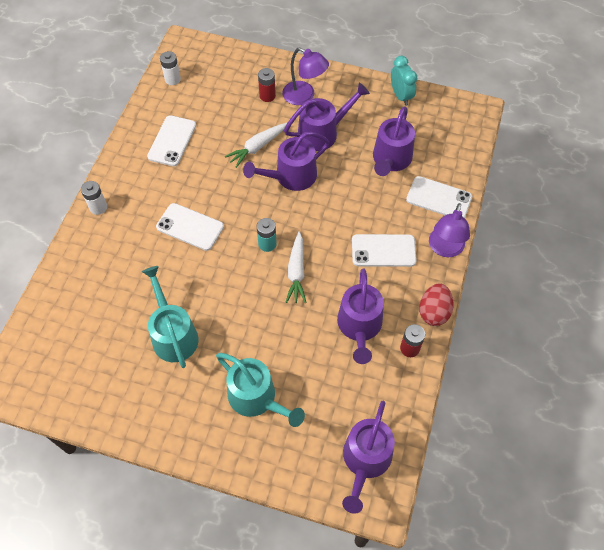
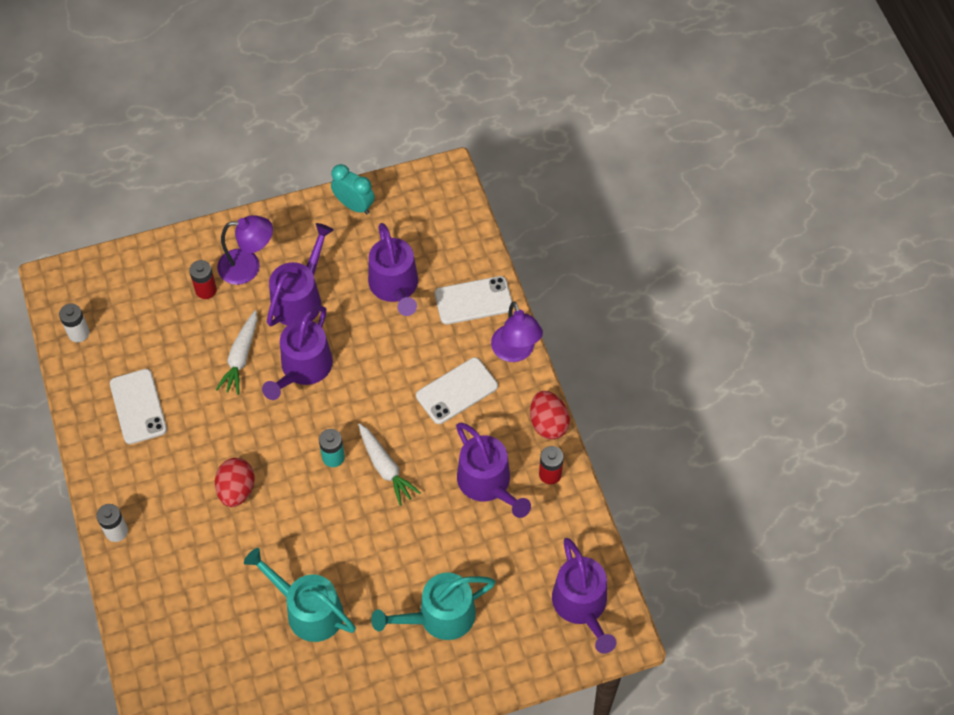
camera: 35 degrees left, 0 degrees up
white phone [156,203,224,251] -> red egg [215,458,255,507]
turquoise watering can [216,353,305,427] -> turquoise watering can turned 150 degrees clockwise [371,573,496,640]

